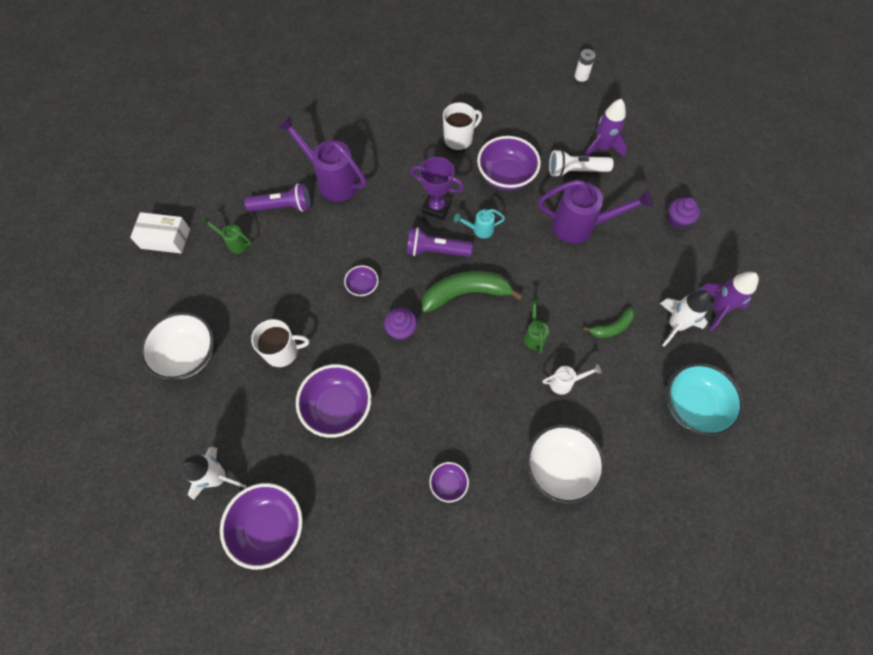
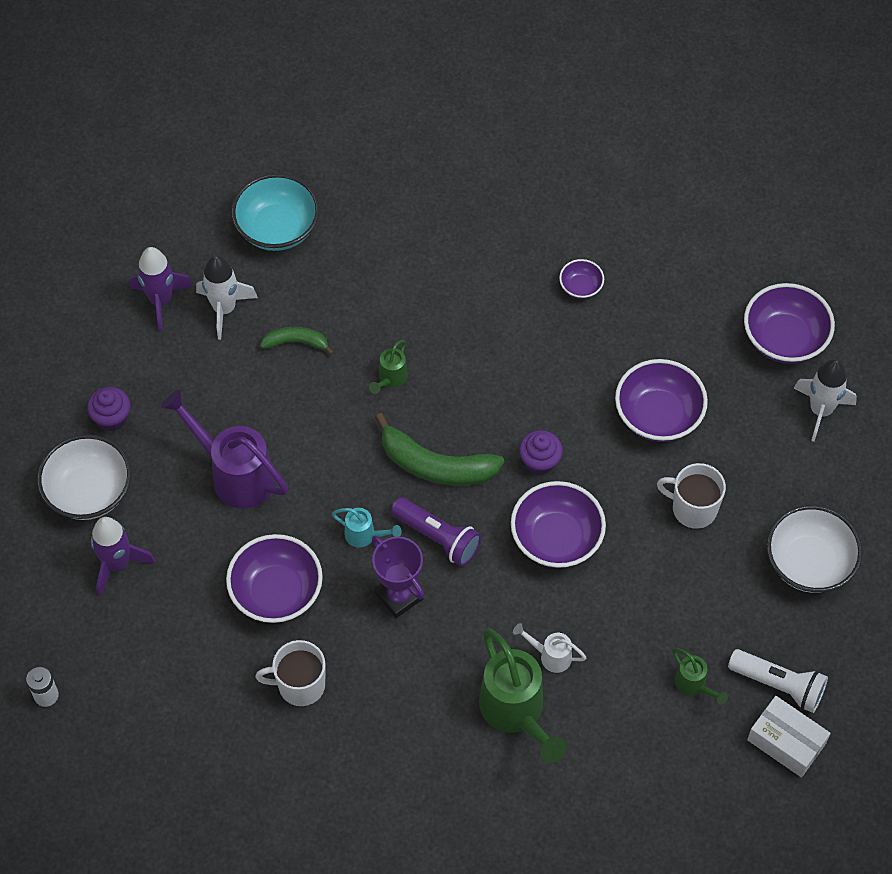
camera: 150 degrees left, 5 degrees down
purple flashlight [244,184,311,212] -> none
purple watering can [277,116,367,202] -> green watering can [479,629,567,763]
purple bowl [344,265,379,297] -> purple bowl [511,481,606,568], size x1.97
white bowl [526,424,606,504] -> white bowl moved to [37,434,131,520]
white watering can [542,364,601,395] -> white watering can moved to [513,623,587,673]
white flashlight [549,149,614,177] -> white flashlight moved to [728,649,828,713]

